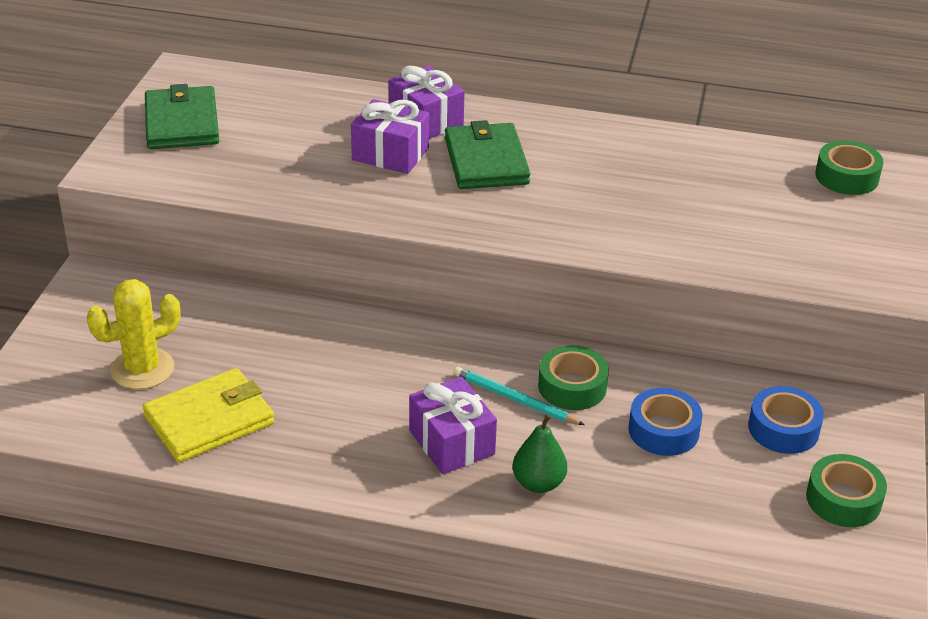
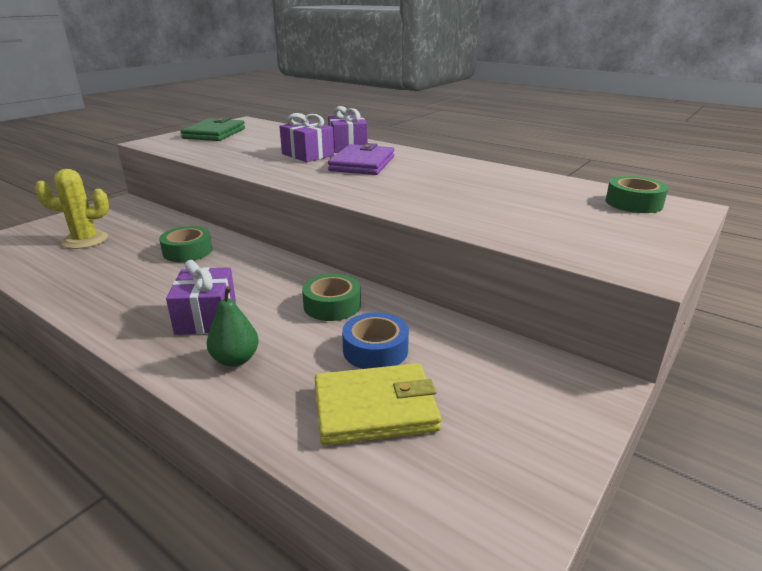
camera: 25 degrees right, 10 degrees down
yellow wallet [142,368,274,462] -> yellow wallet moved to [315,363,441,445]
green wallet [445,120,531,189] -> purple wallet [328,143,394,175]
turquoise pencil [454,367,584,425] -> none
blue tape [748,386,824,454] -> none
green tape [806,454,887,527] -> green tape moved to [159,226,212,262]

